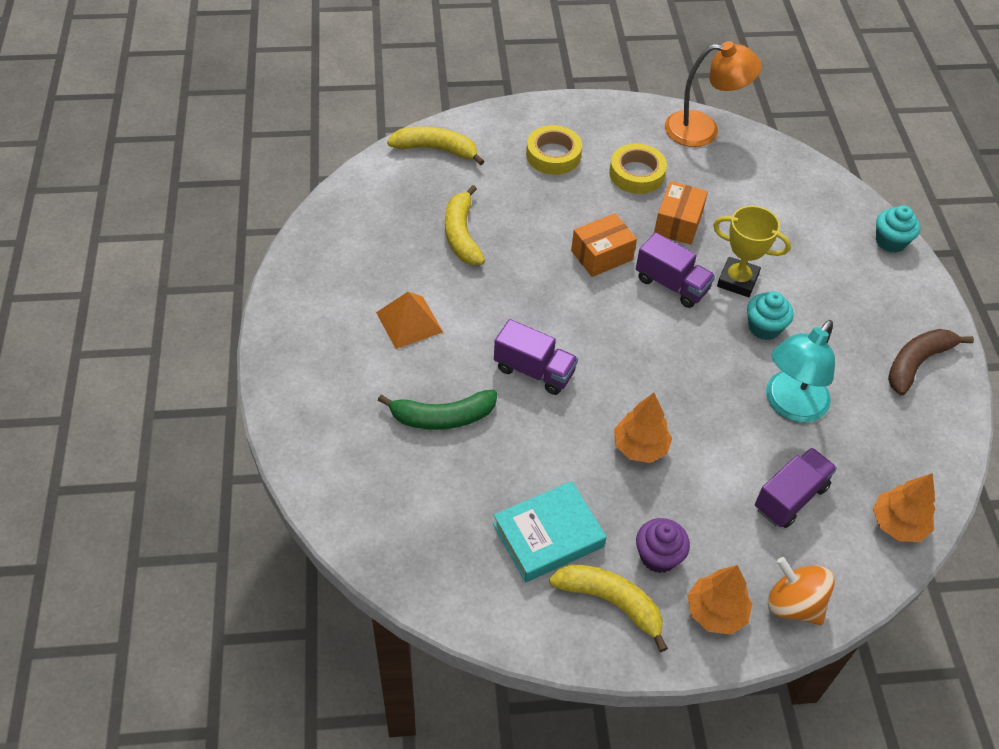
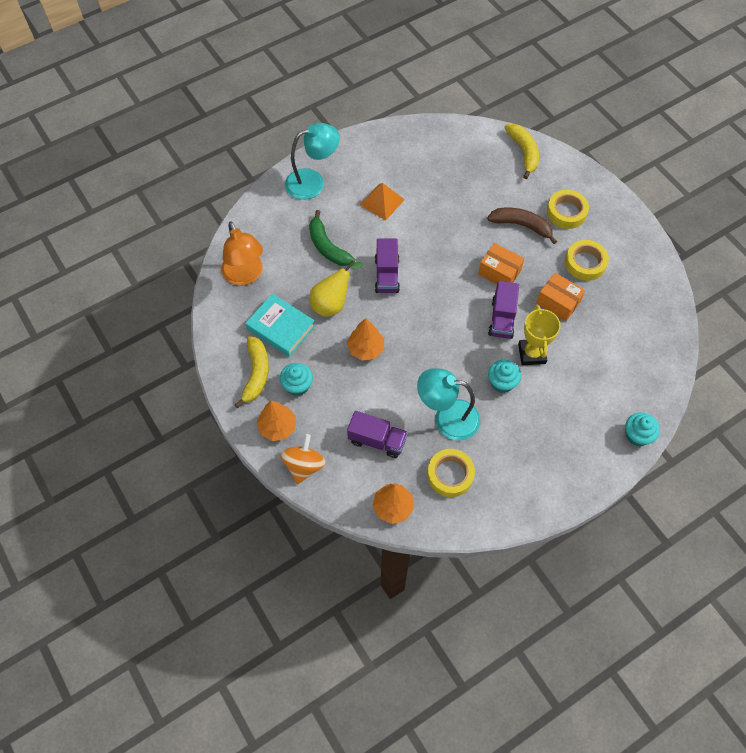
camera: 65 degrees right, 10 degrees up
yellow banana [445,185,485,265] -> none
purple cupcake [636,518,690,573] -> turquoise cupcake [280,363,313,396]
orange box [654,181,708,245] -> orange box turned 45 degrees clockwise [536,273,585,321]
orange lamp [665,41,762,147] -> orange lamp moved to [221,221,263,286]
brown banana [888,329,974,395] -> brown banana moved to [487,208,557,244]
none -> turquoise lamp [285,123,340,200]
none -> yellow pear [310,261,363,317]
none -> yellow tape [427,449,475,497]

